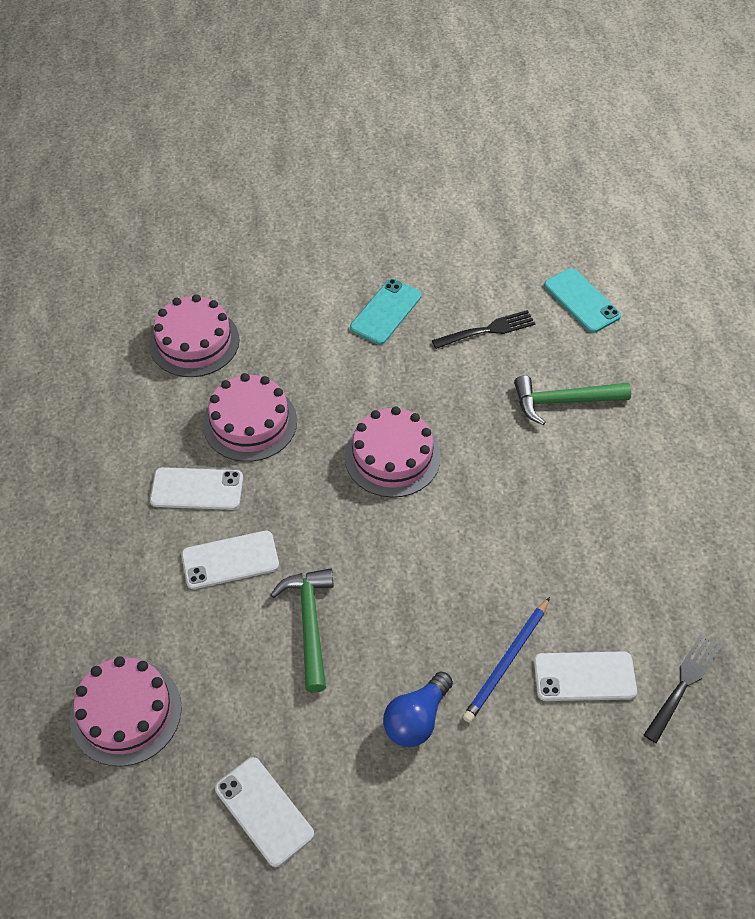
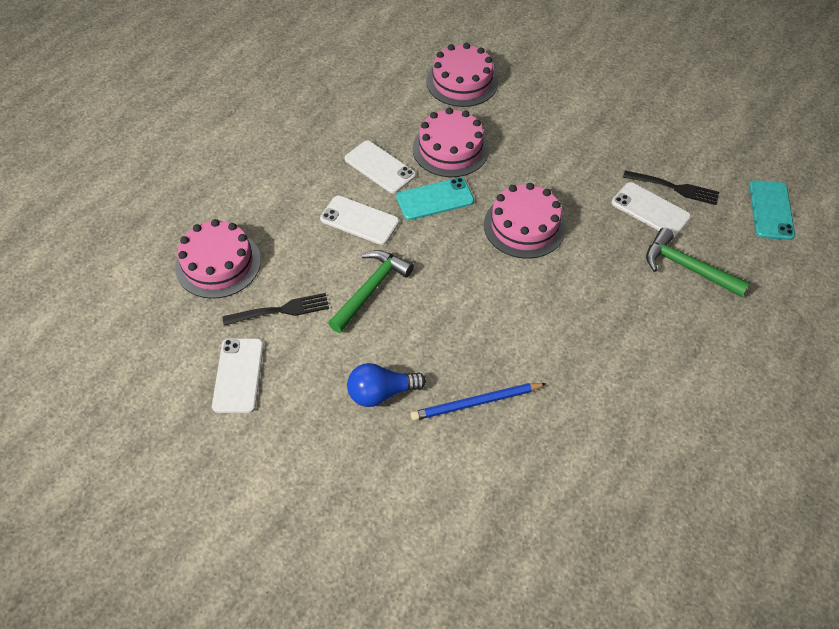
camera: 40 degrees right, 0 degrees up
turquoise phone [350,279,422,345] -> turquoise phone moved to [396,177,474,220]
white phone [534,651,637,701] -> white phone moved to [611,182,691,237]
black fork [644,634,721,743] -> black fork moved to [222,293,329,326]

